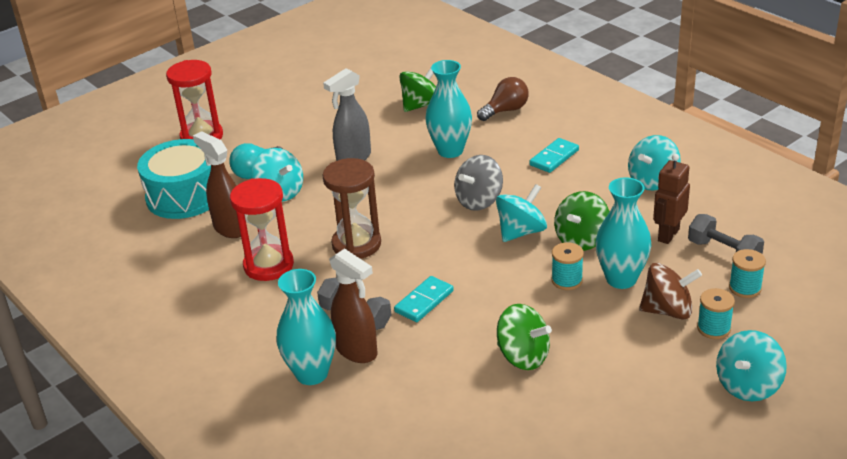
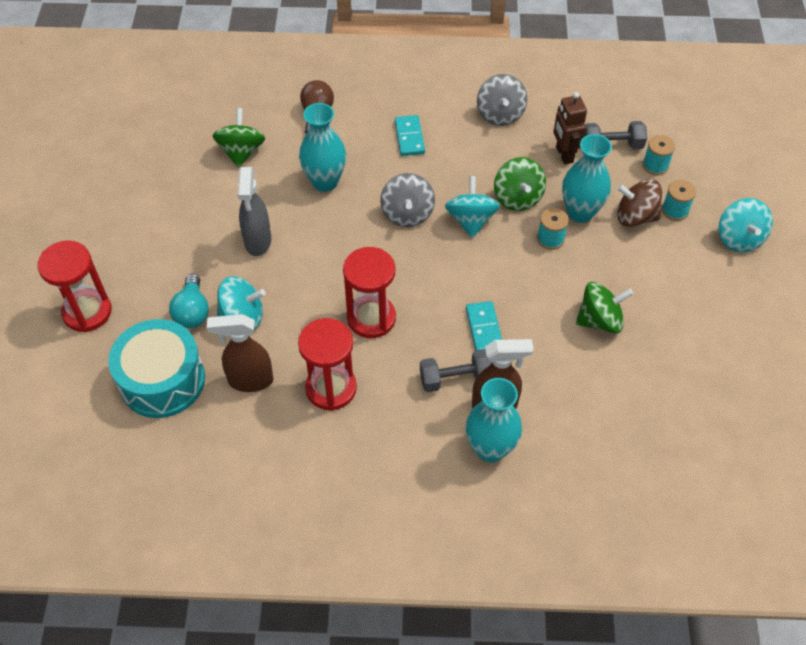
camera: 50 degrees left, 20 degrees up
brown hourglass [322,158,381,259] -> red hourglass [343,247,396,338]
turquoise spinning top [628,135,681,190] -> grey spinning top [477,74,527,126]
brown spinning top [639,263,702,320] -> brown spinning top turned 120 degrees counterclockwise [617,179,662,227]

